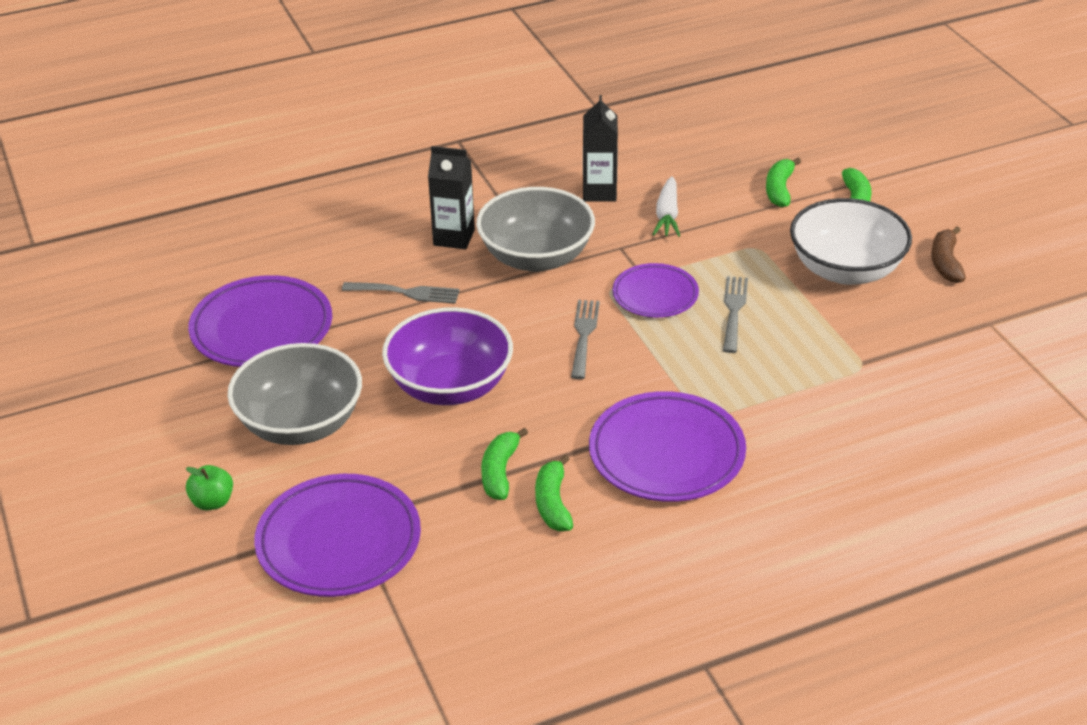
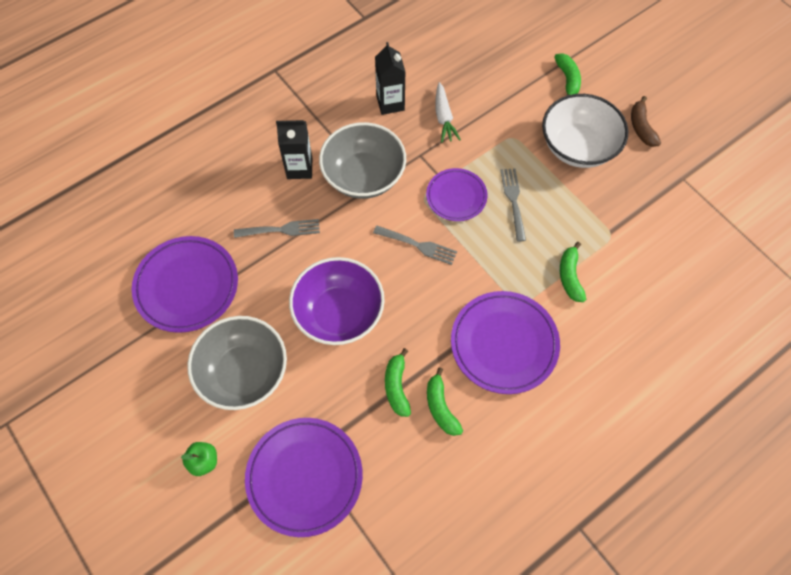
camera: 15 degrees left, 25 degrees up
grey fork [571,300,600,379] -> grey fork turned 120 degrees clockwise [373,225,457,265]
green banana [766,158,801,207] -> green banana moved to [560,242,586,302]

